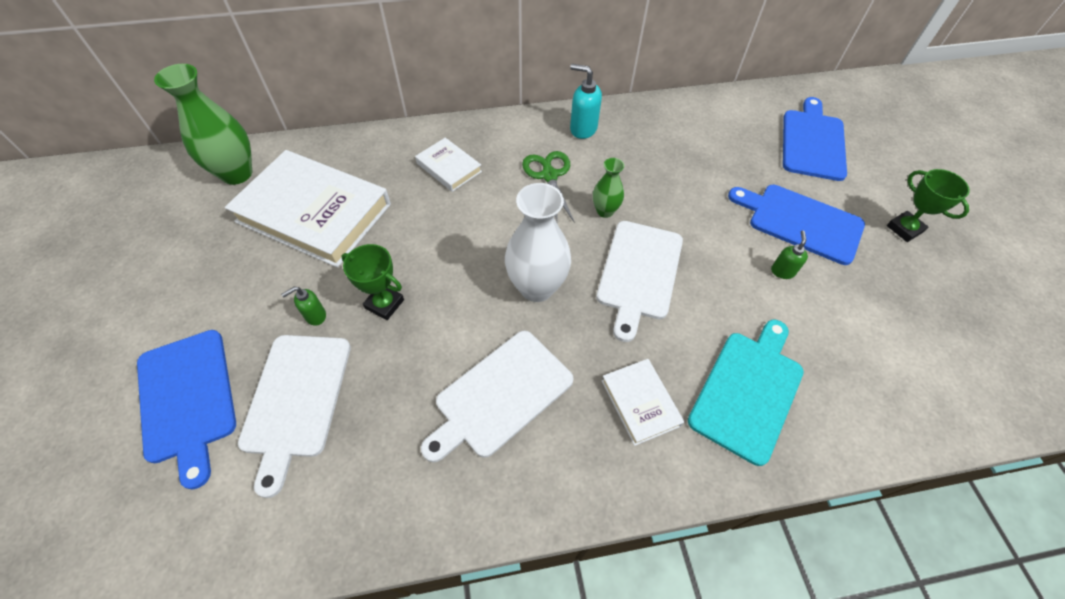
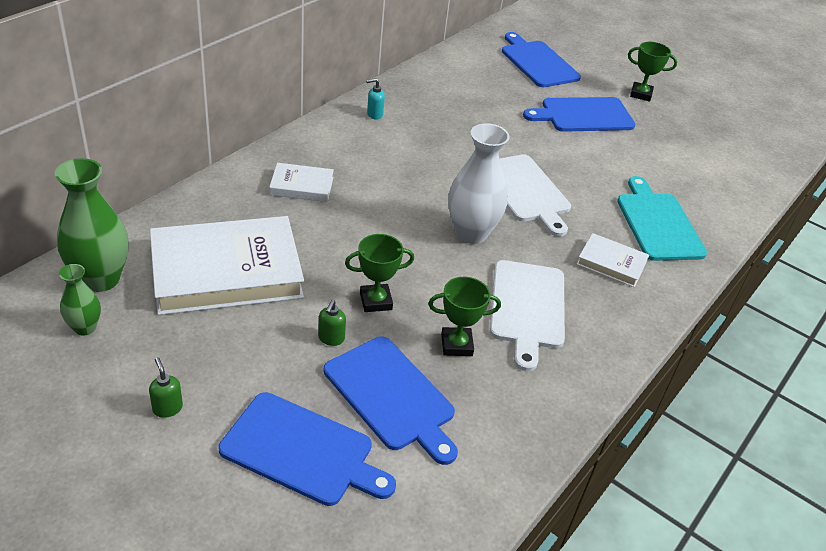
camera: 45 degrees left, 15 degrees down
white cutting board [238,335,351,498] -> blue cutting board [324,336,458,465]
green scissors [522,151,575,224] -> none
turquoise soap dispenser [570,64,602,139] -> turquoise soap dispenser [366,78,385,120], size x0.61
green vase [593,158,624,218] -> green vase moved to [59,264,101,336]
green soap dispenser [771,230,808,279] -> green soap dispenser moved to [149,357,183,418]
none -> green trophy [428,277,501,356]

